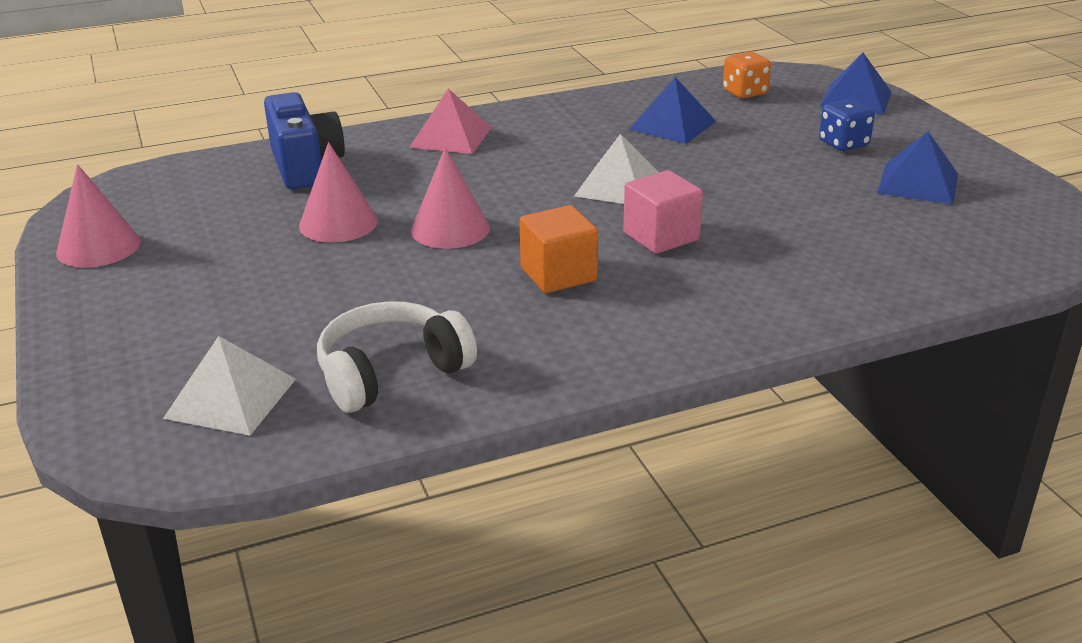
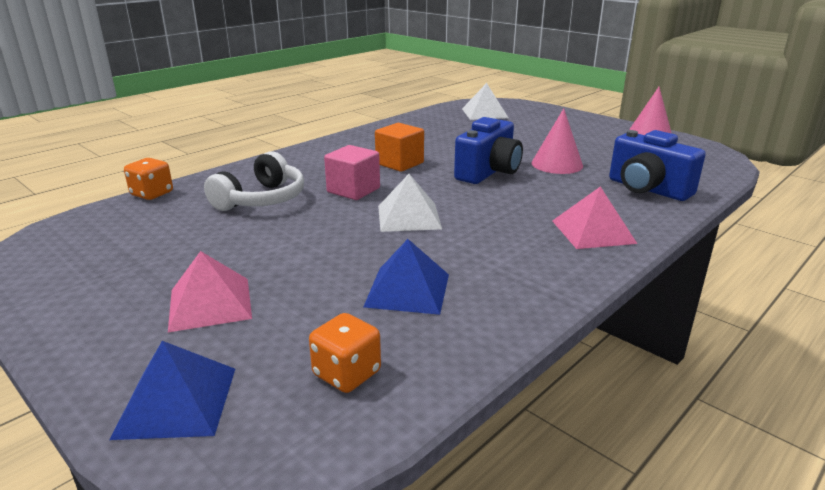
camera: 155 degrees right, 5 degrees down
white headphones [317,301,477,413] -> white headphones moved to [204,151,304,211]
pink cone [411,147,490,249] -> blue camera [454,117,523,184]
blue dice [819,99,875,151] -> pink pyramid [168,251,252,332]
blue pyramid [877,131,958,204] -> none
none -> orange dice [124,158,173,200]

